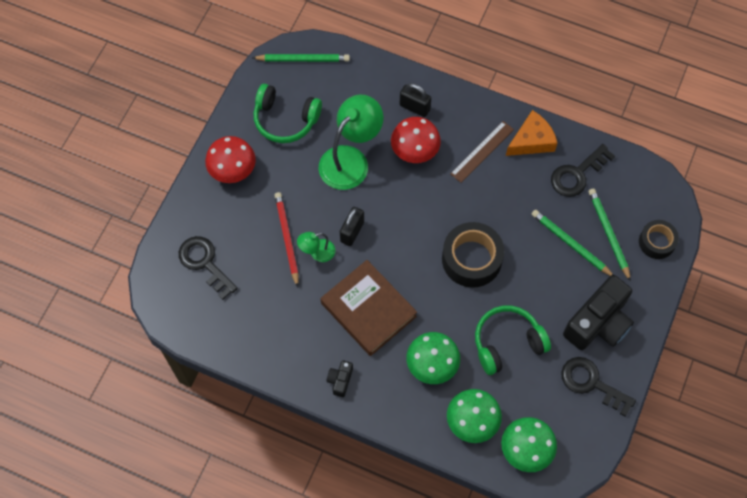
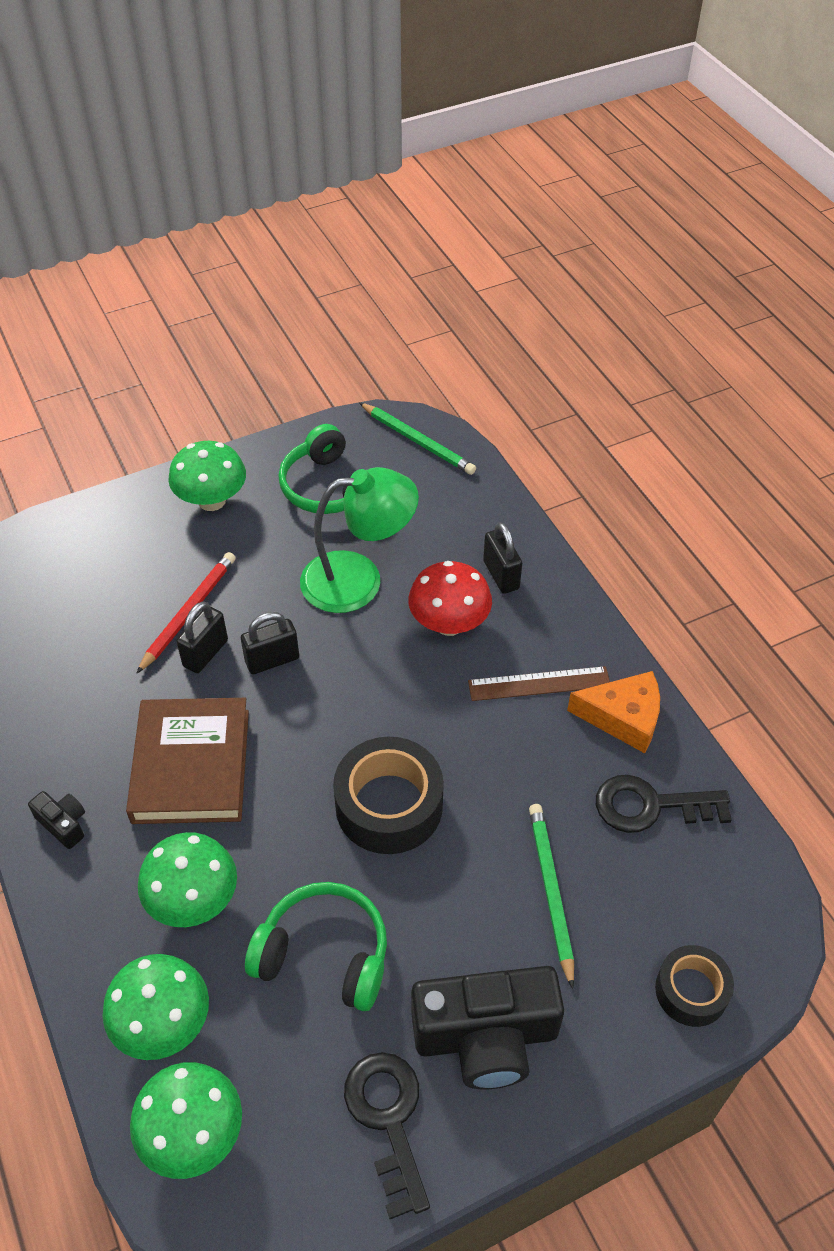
camera: 40 degrees right, 15 degrees down
black key [179,236,238,300] -> none
red mushroom [205,136,256,183] -> green mushroom [168,441,246,511]
green lamp [297,232,335,262] -> black padlock [176,601,228,673]
black camera [327,360,353,397] -> black camera turned 75 degrees clockwise [28,791,85,849]
green pencil [588,188,631,282] -> none

